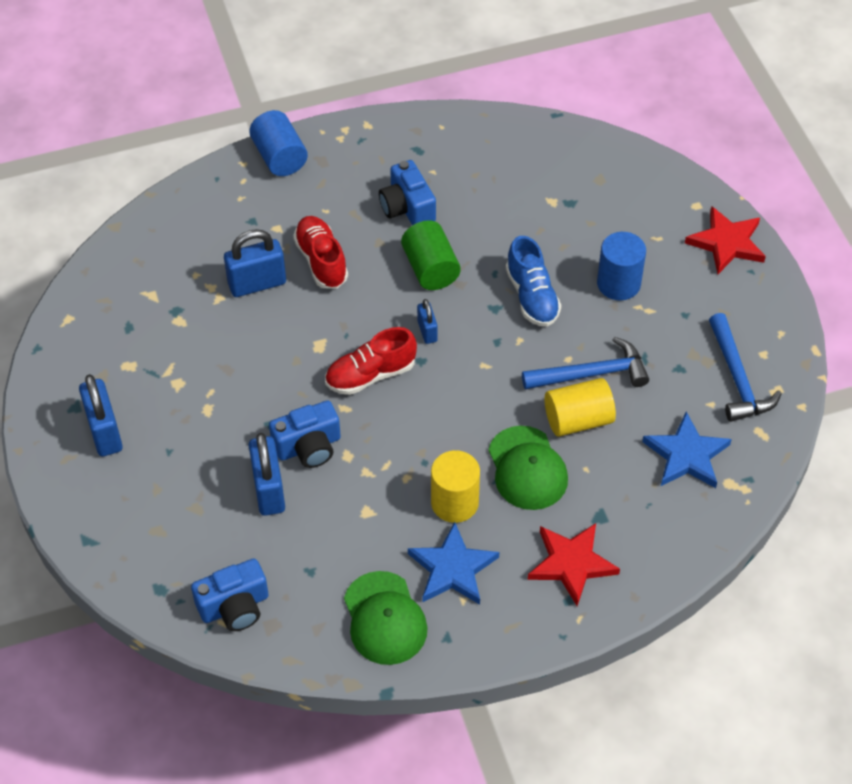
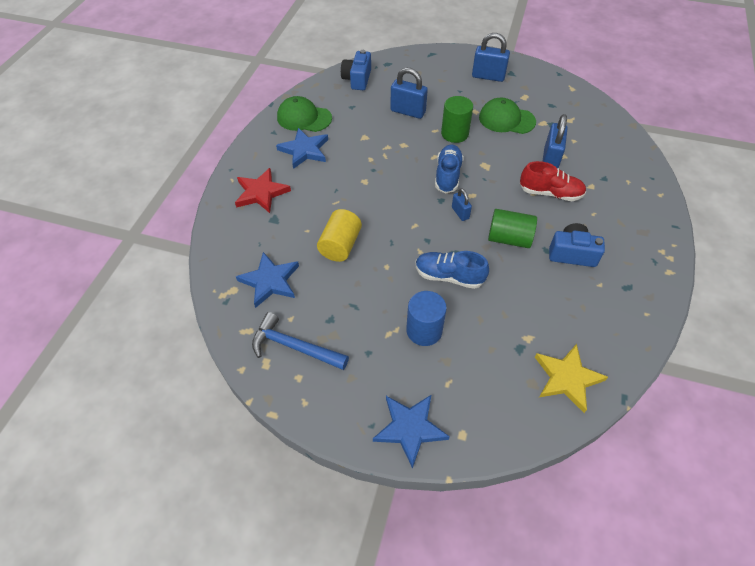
camera: 125 degrees right, 0 degrees up
blue cylinder [249,110,308,176] -> none
blue camera [269,401,341,468] -> none
red shoe [325,327,417,395] -> blue shoe [435,144,464,194]
blue padlock [417,299,438,344] -> blue padlock turned 45 degrees clockwise [452,188,472,221]
yellow cylinder [431,450,480,523] -> none
green cap [488,426,568,510] -> green cap moved to [479,98,536,134]
blue hammer [522,337,649,390] -> none
red star [685,206,766,274] -> blue star [373,394,450,469]
none -> green cylinder [441,96,473,143]
none -> yellow star [535,344,608,413]

